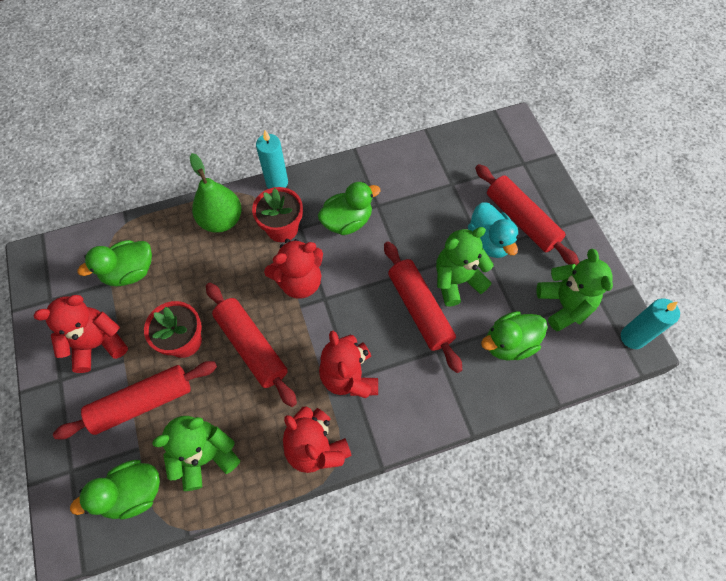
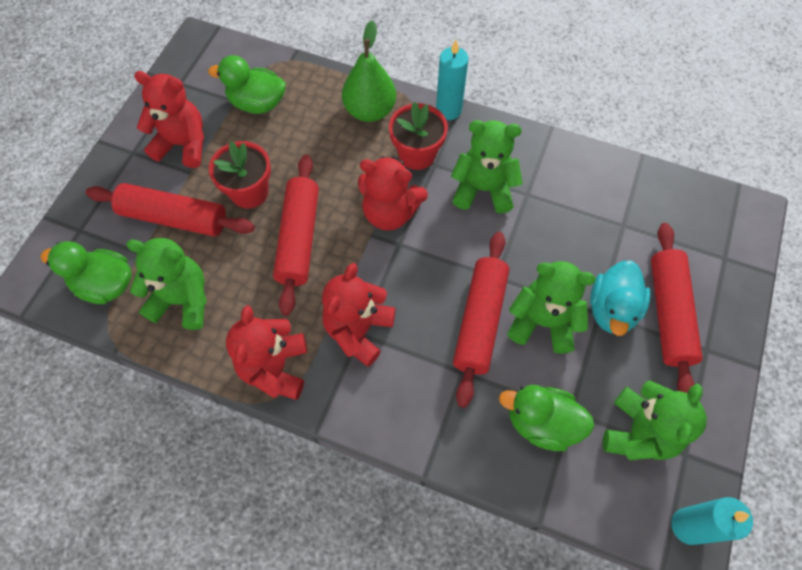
camera: 40 degrees right, 0 degrees up
green duck [318,182,381,235] -> green teddy bear [451,120,523,214]

